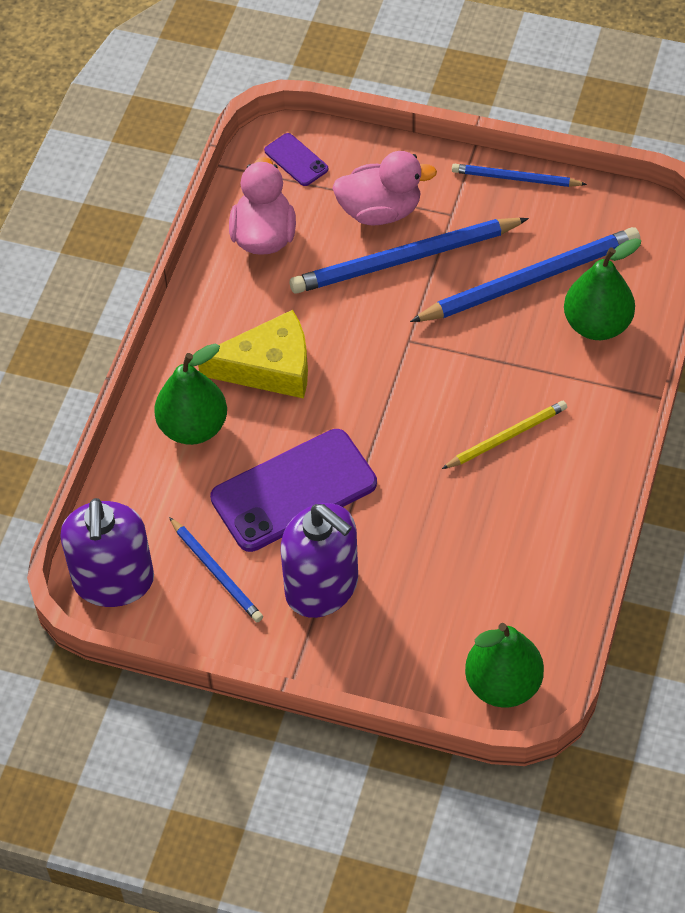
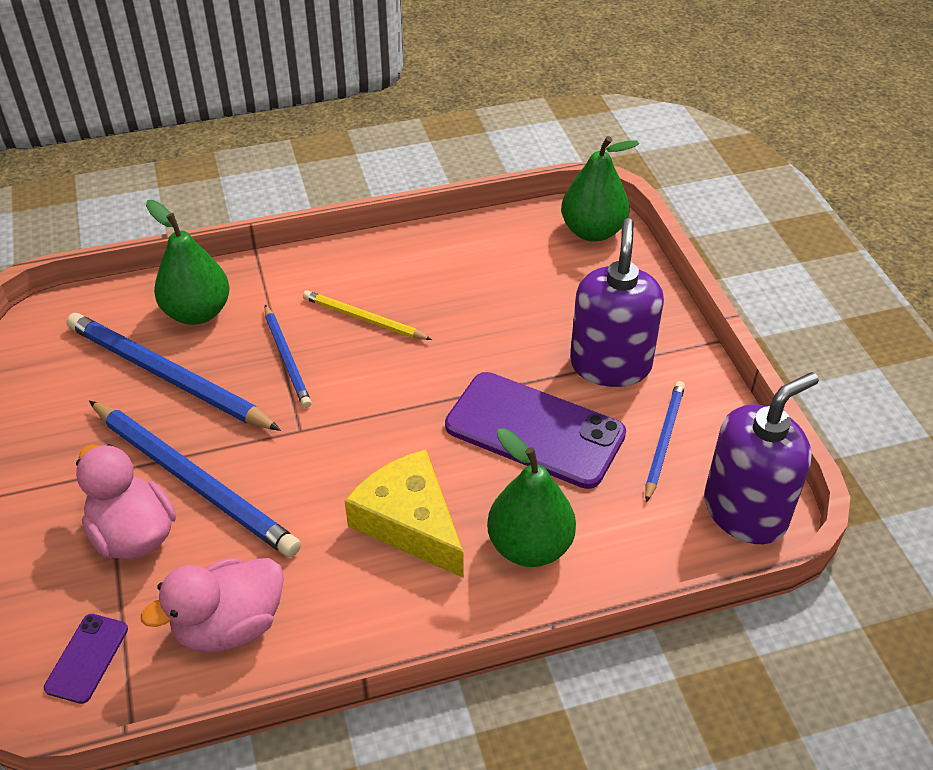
camera: 125 degrees left, 10 degrees down
blue pencil [452,164,587,187] -> blue pencil moved to [265,305,312,408]

